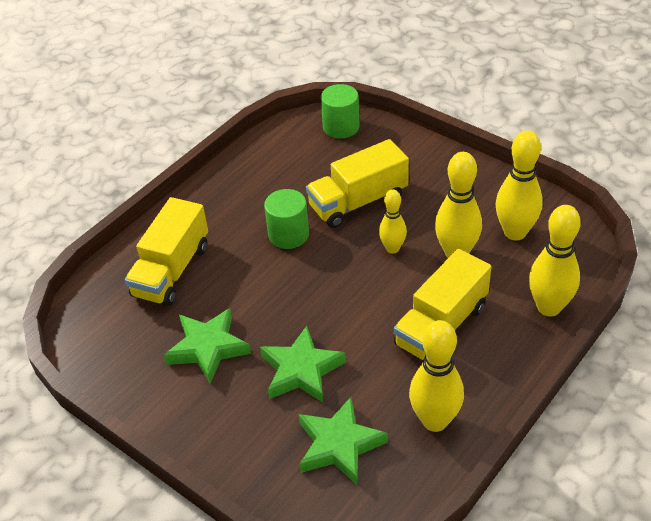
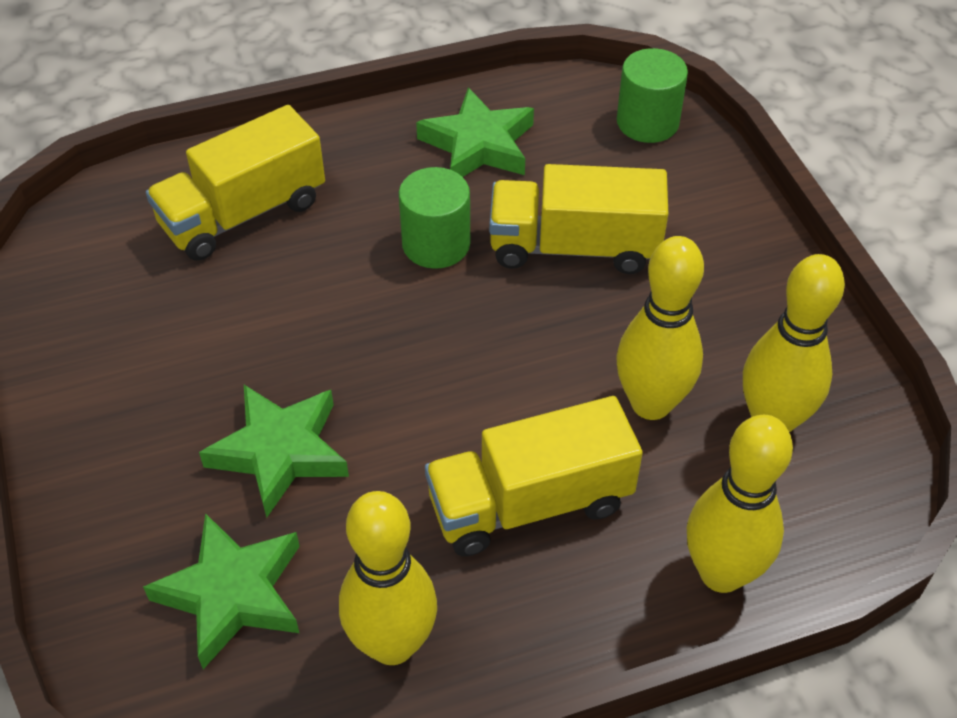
camera: 30 degrees right, 5 degrees up
green star [164,308,251,384] -> green star moved to [416,88,534,177]
yellow bowling pin [379,189,407,254] -> none

